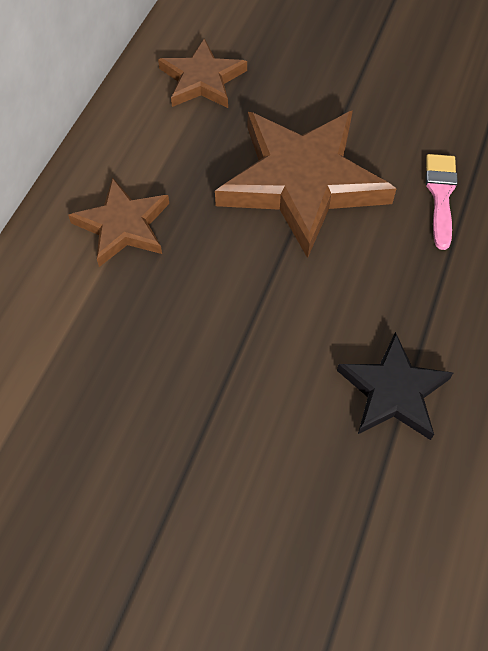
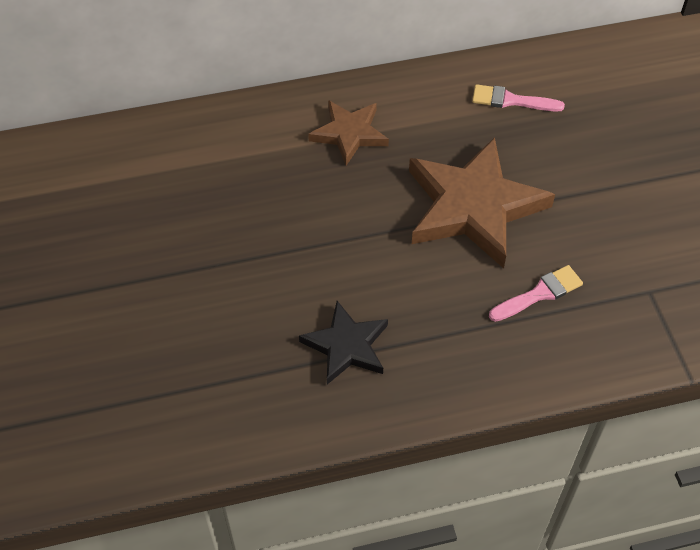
camera: 55 degrees right, 5 degrees down
brown star [158,38,247,108] -> pink brush [472,84,565,112]

